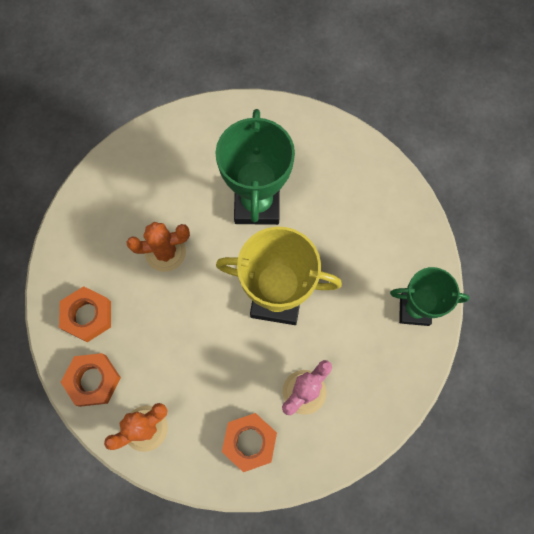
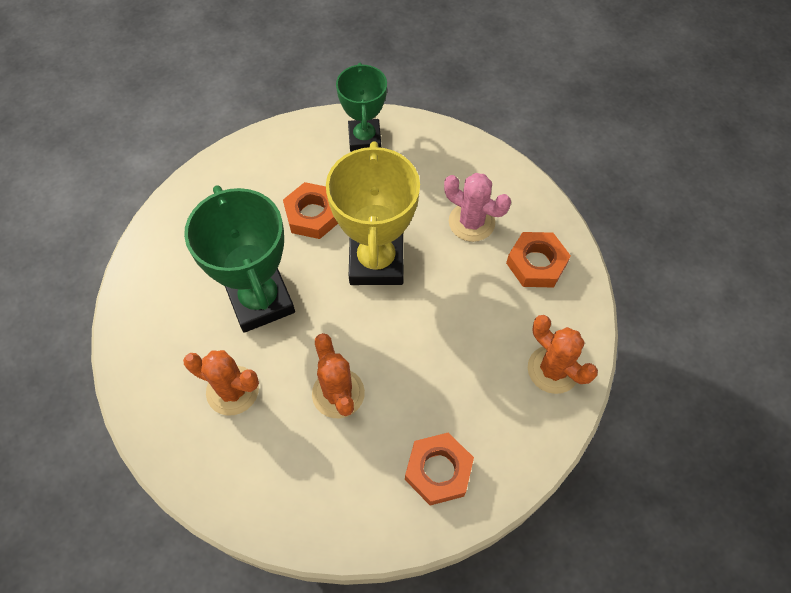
camera: 100 degrees left, 10 degrees down
orange nut [61,353,121,407] -> orange nut moved to [283,182,338,239]
green trophy [216,109,295,225] -> green trophy turned 75 degrees clockwise [184,185,295,333]
none -> orange cactus [183,350,259,416]

